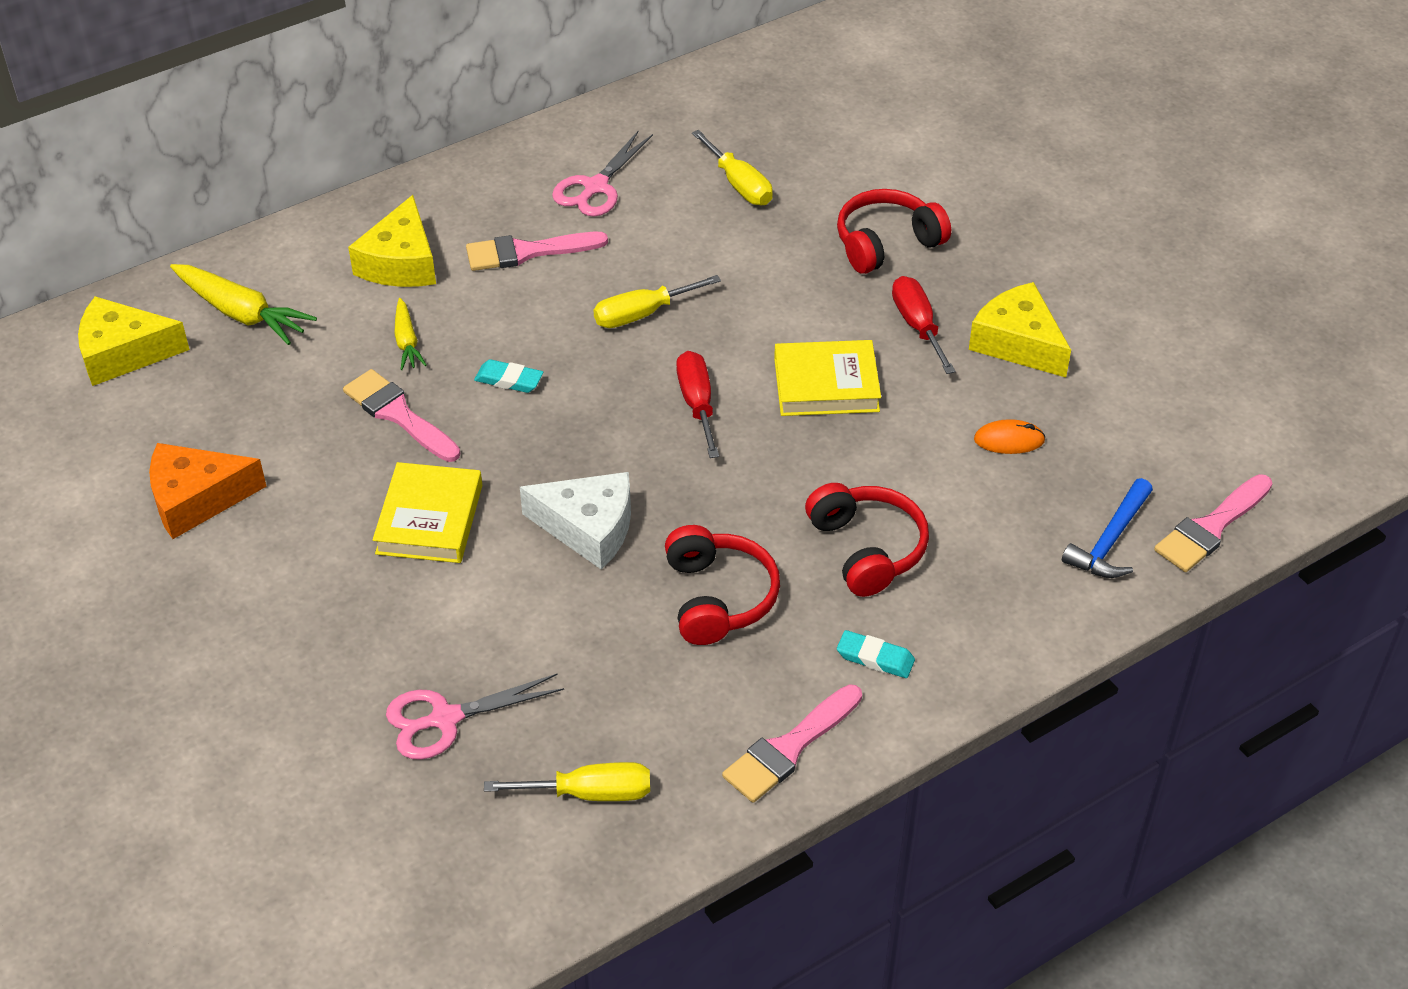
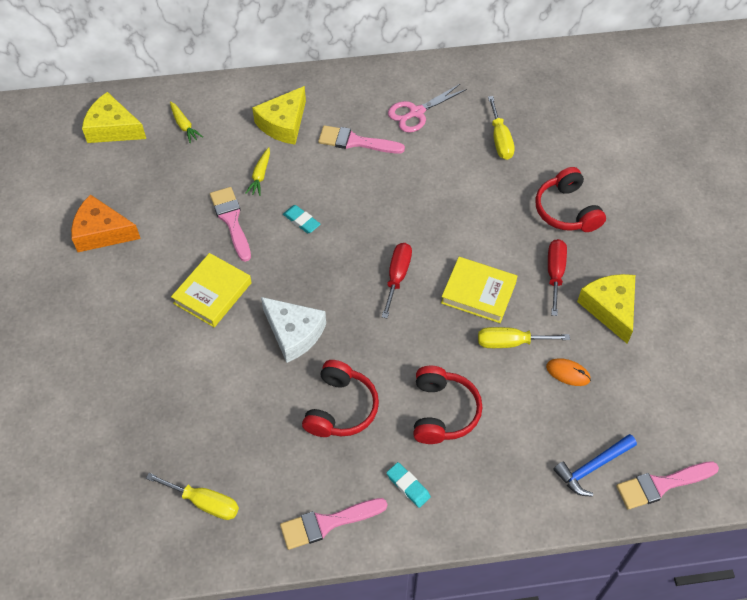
camera: 25 degrees right, 10 degrees up
yellow carrot [170,264,317,345] -> yellow carrot [170,101,203,143], size x0.58
pink scissors [386,674,564,760] -> none
yellow screwdriver [594,275,721,328] -> yellow screwdriver moved to [478,327,570,348]
red headphones [837,189,951,274] -> red headphones turned 105 degrees counterclockwise [535,167,606,232]

